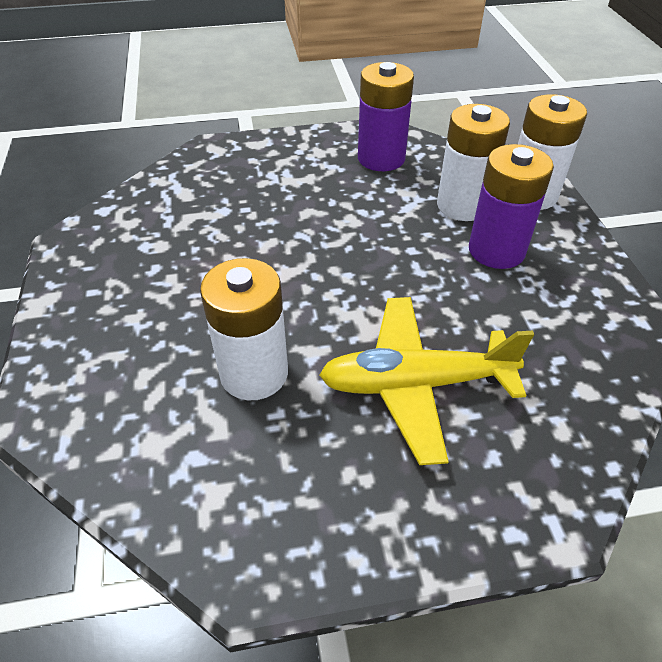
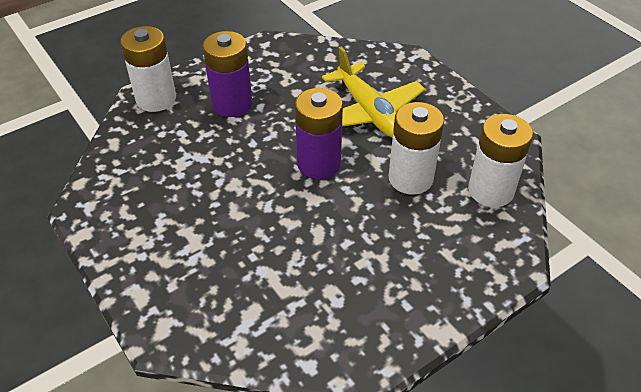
camera: 115 degrees left, 0 degrees up
purple battery [358,62,414,171] -> purple battery moved to [295,88,343,179]
white battery [437,104,510,221] -> white battery moved to [468,114,533,207]

